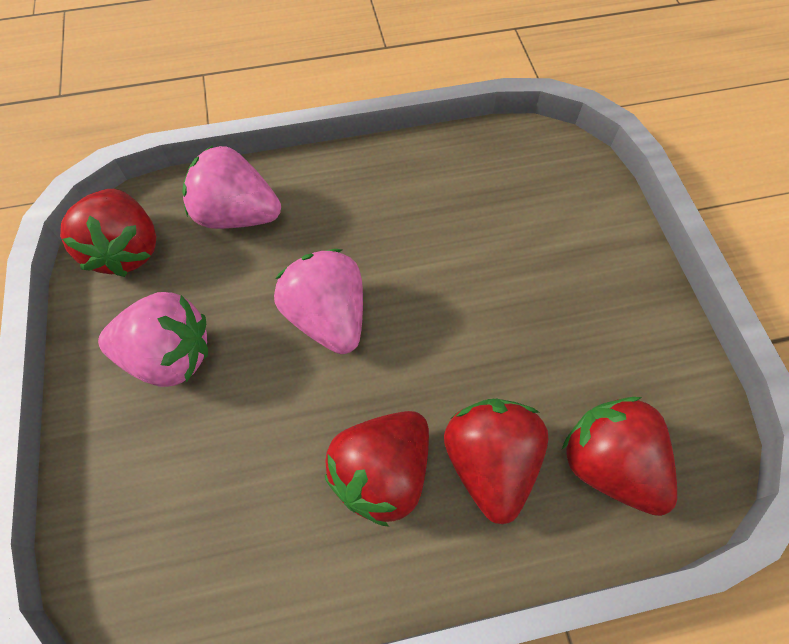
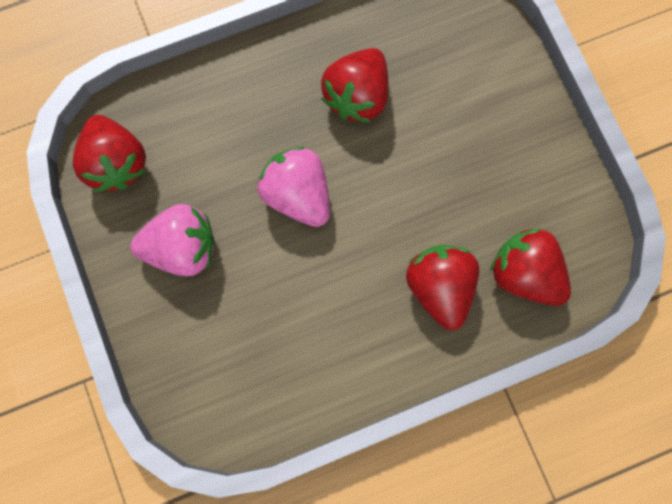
camera: 10 degrees left, 15 degrees up
pink strawberry [182,145,281,229] -> none
red strawberry [325,411,429,527] -> red strawberry moved to [321,48,388,123]

